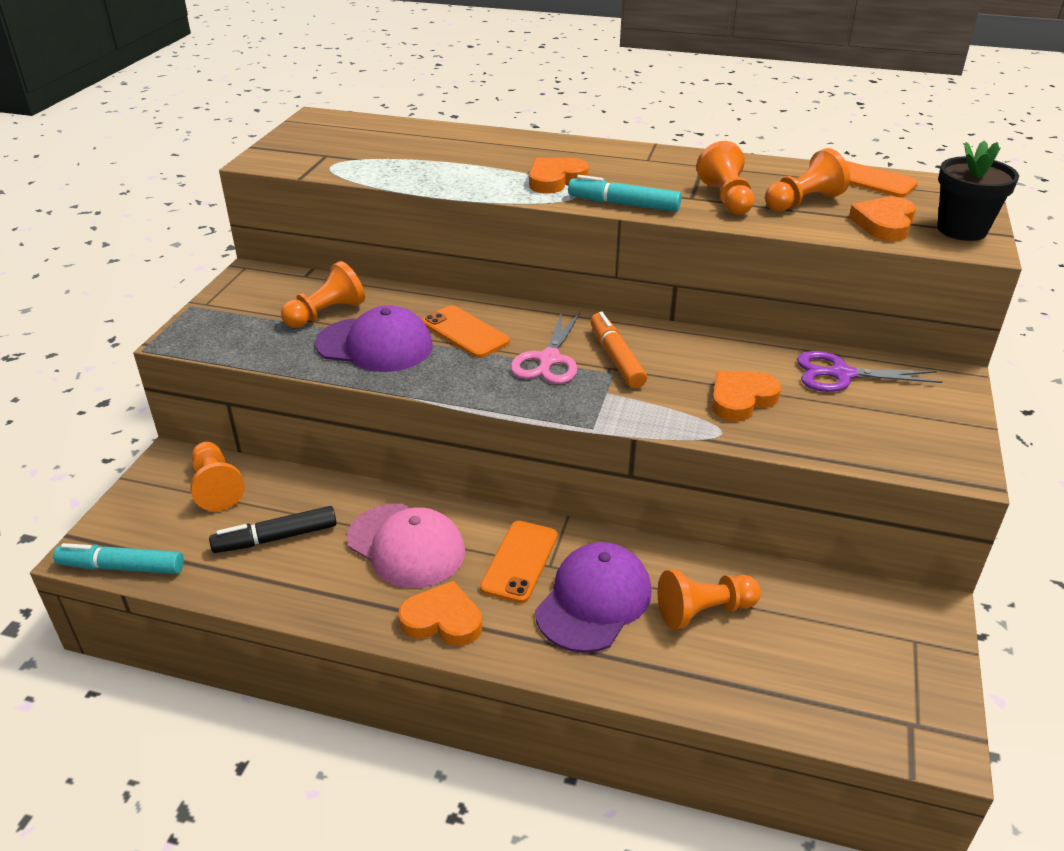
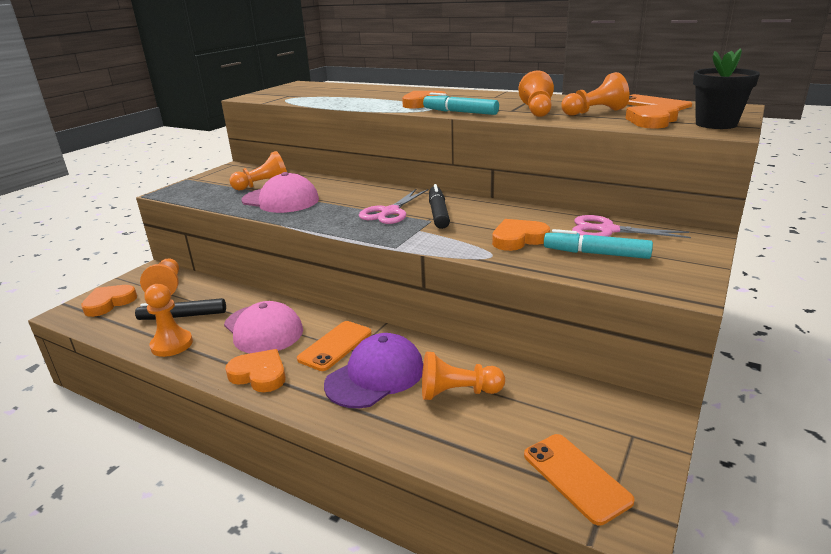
camera: 15 degrees right, 10 degrees down
turquoise marker [53,543,184,574] -> turquoise marker moved to [544,229,653,259]
purple cap [315,305,433,372] -> pink cap [241,172,319,213]
orange phone [422,305,510,358] -> orange phone moved to [524,434,635,526]
orange marker [590,312,647,388] -> black marker [429,184,450,229]
purple scissors [797,351,942,392] -> pink scissors [572,215,691,238]
none -> orange heart [81,285,137,317]
none -> orange pawn [144,284,193,357]

